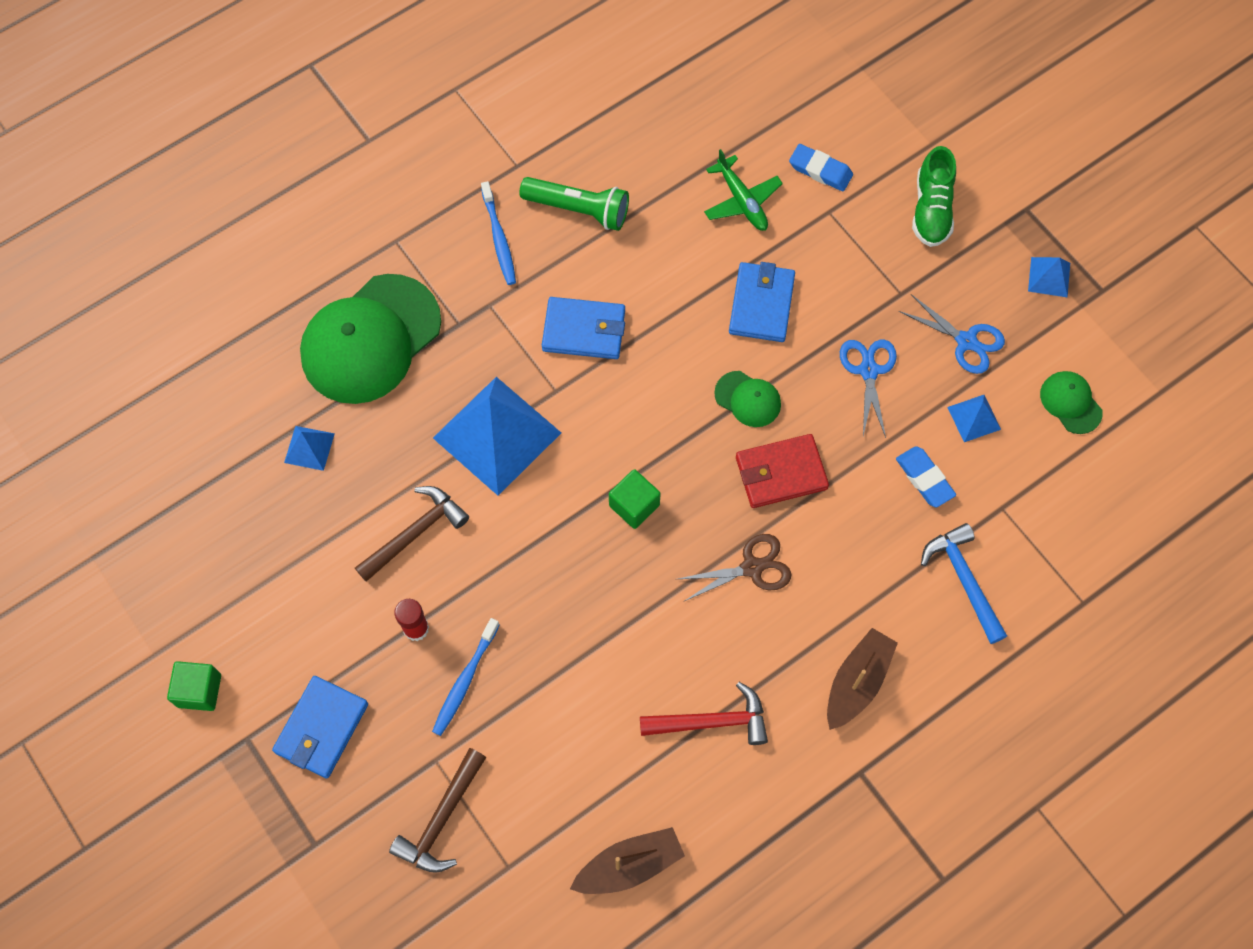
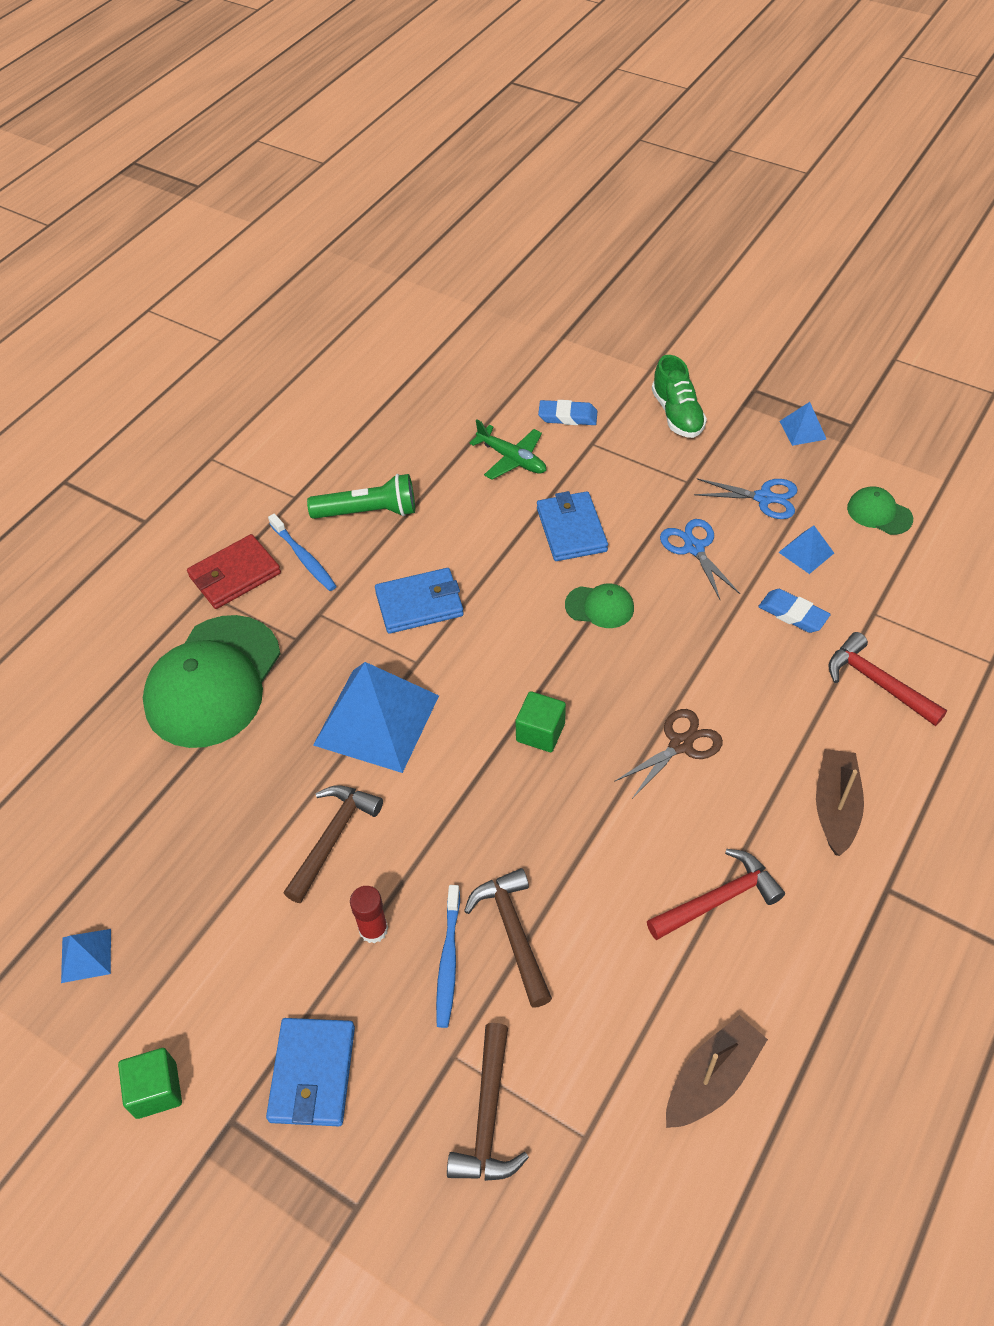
camera: 20 degrees left, 15 degrees down
blue pyramid [284,426,335,471] -> blue pyramid moved to [61,929,111,983]
red wallet [736,434,829,508] -> red wallet moved to [187,534,281,609]
blue hammer [921,523,1007,644] -> red hammer [828,632,947,726]
none -> brown hammer [464,868,552,1008]

